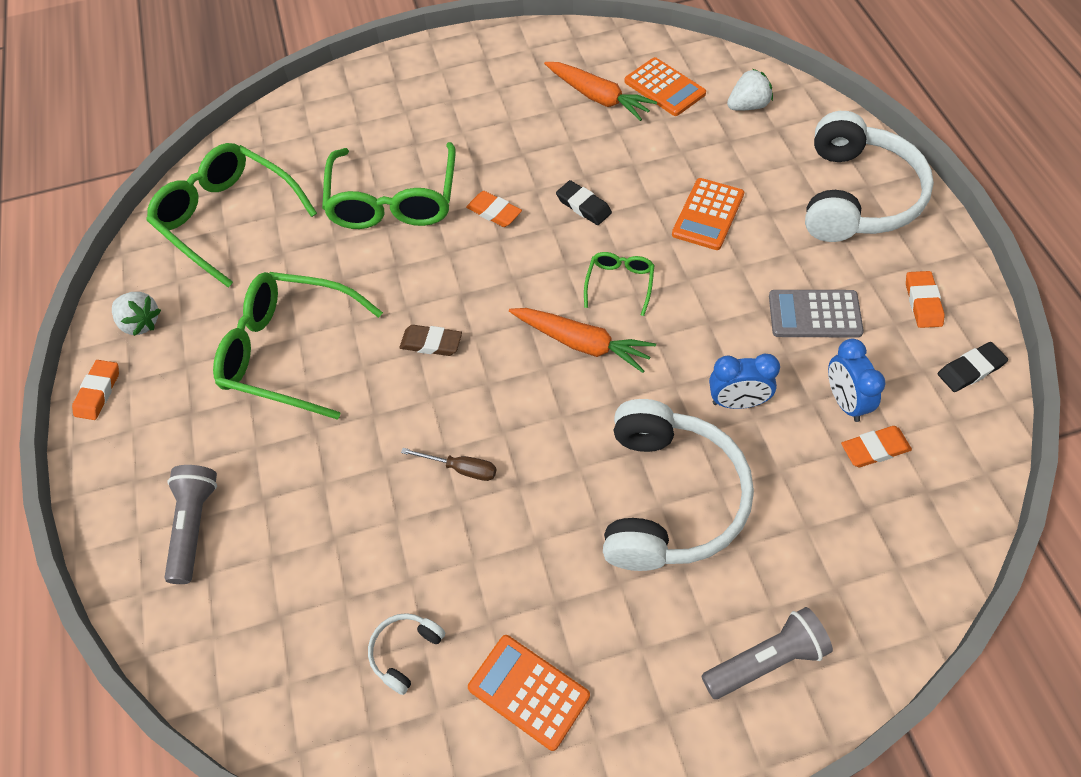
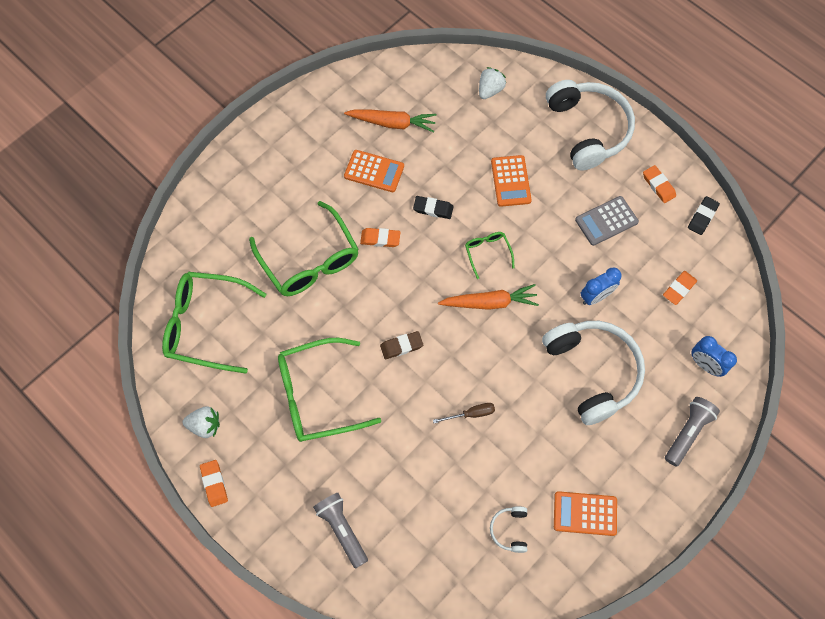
camera: 35 degrees left, 10 degrees up
orange calculator [625,57,706,116] -> orange calculator moved to [344,150,404,192]
blue clock [828,339,885,422] -> blue clock moved to [691,336,737,377]

